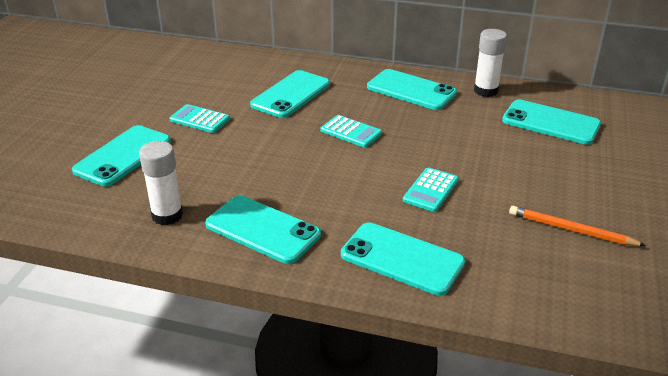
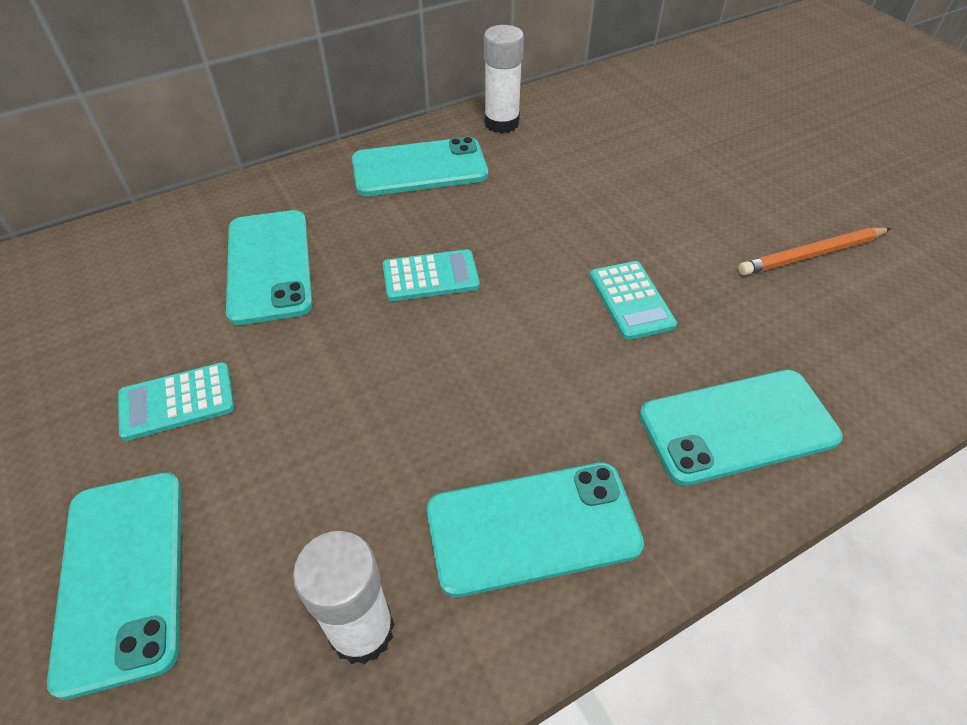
camera: 45 degrees left, 15 degrees up
turquoise phone [502,99,601,145] -> none

